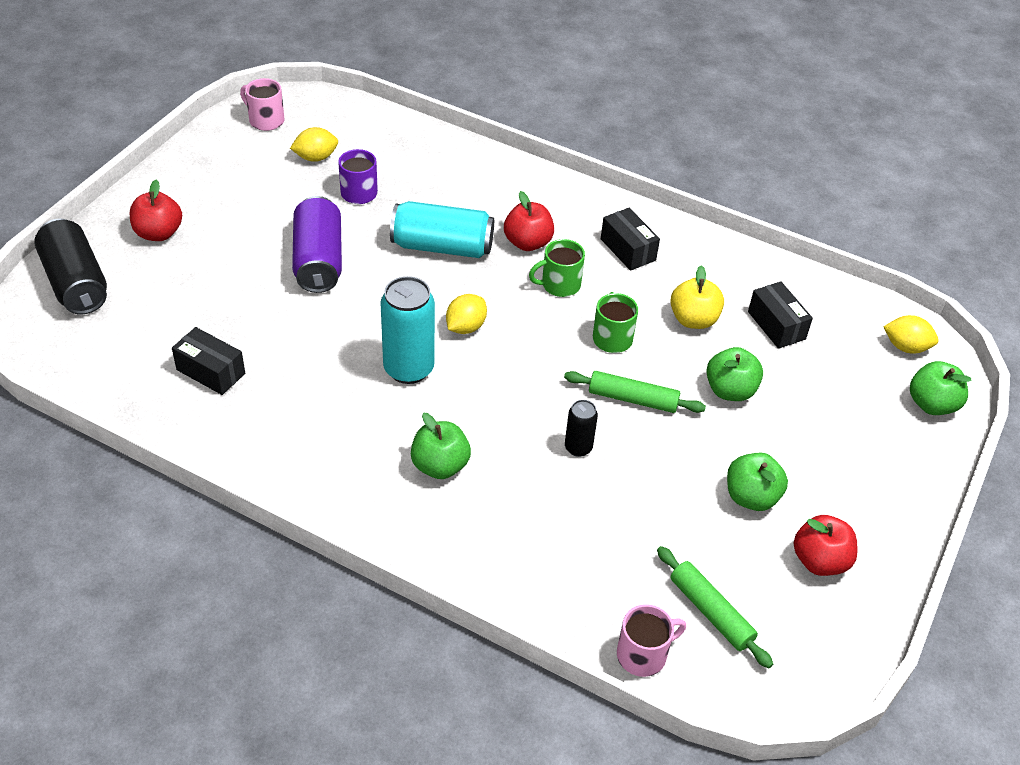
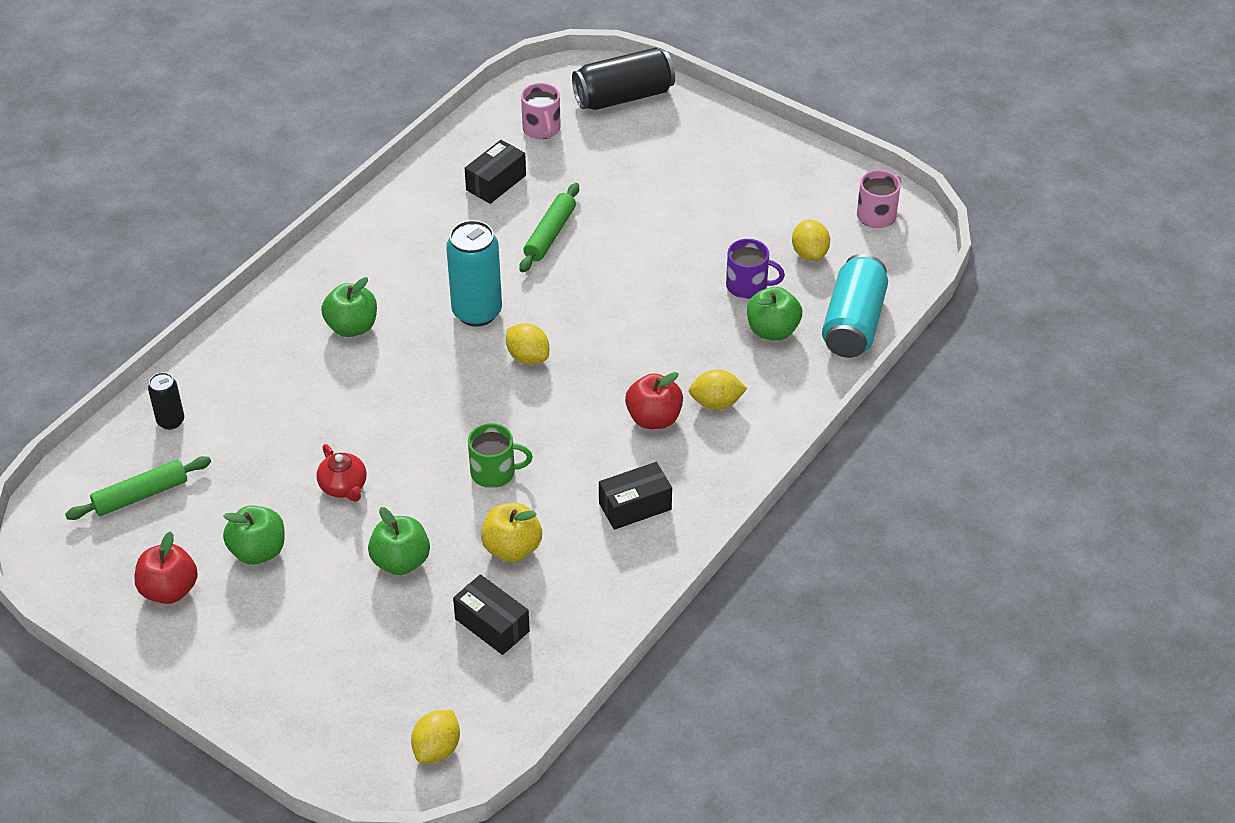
camera: 100 degrees right, 0 degrees up
red apple [130,180,182,241] -> none
purple can [292,196,342,293] -> none
turquoise can [390,201,494,258] -> turquoise can moved to [822,254,888,358]
green mug [529,239,585,297] -> none
green rolling pin [564,371,706,413] -> green rolling pin moved to [519,183,579,272]
black can [565,400,598,457] -> black can moved to [148,372,184,430]
pink mug [617,604,686,677] -> pink mug moved to [521,83,561,139]
black box [748,281,813,349] -> black box turned 60 degrees clockwise [453,574,530,655]
green apple [910,361,972,415] -> green apple moved to [747,287,802,341]
none -> red teapot [317,444,367,502]
none -> yellow lemon [689,369,747,410]

